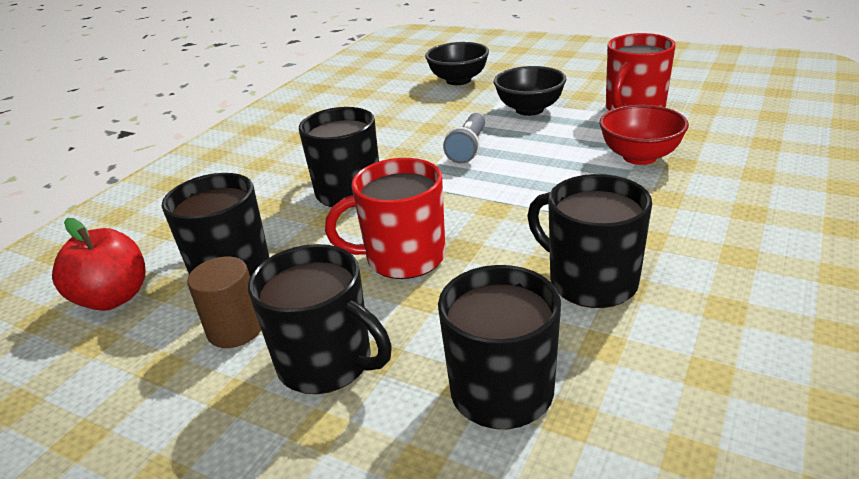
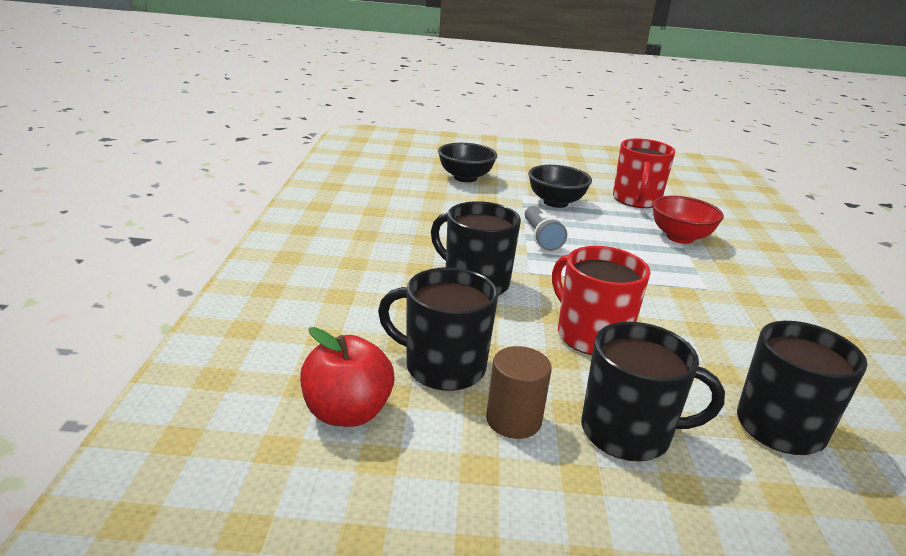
camera: 30 degrees left, 5 degrees down
red mug [325,158,446,279] -> red mug turned 90 degrees clockwise [552,246,651,355]
black mug [528,174,652,308] -> none

